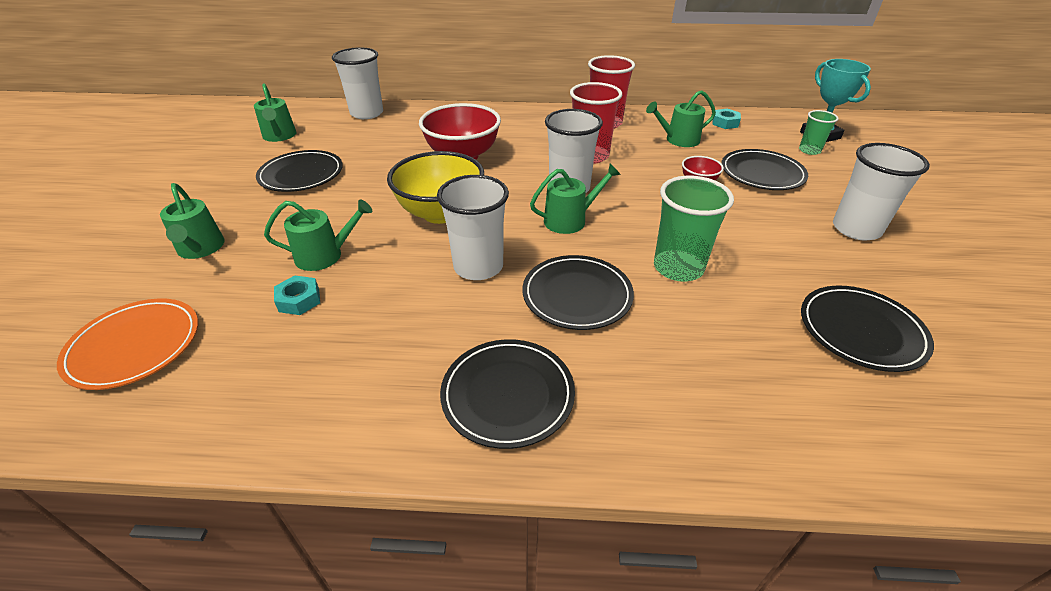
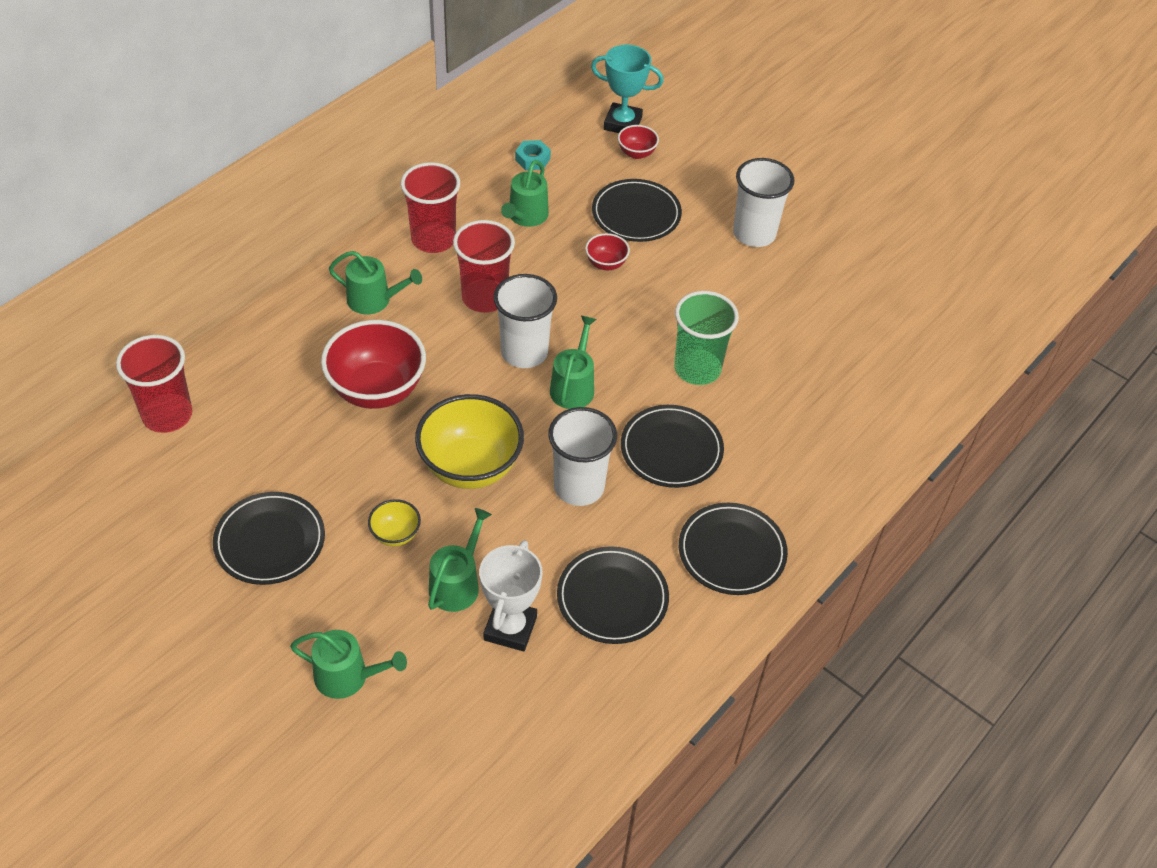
camera: 55 degrees left, 10 degrees up
orange plate [57,298,198,390] -> none
green watering can [254,83,296,142] -> green watering can moved to [329,251,422,314]
turquoise nut [274,275,320,315] -> white trophy [479,540,542,651]
white cup [332,47,383,119] -> red cup [116,335,192,433]
green cup [799,110,839,155] -> red bowl [618,125,659,159]
black plate [801,286,934,372] -> black plate moved to [557,546,669,644]
none -> yellow bowl [368,499,421,547]

